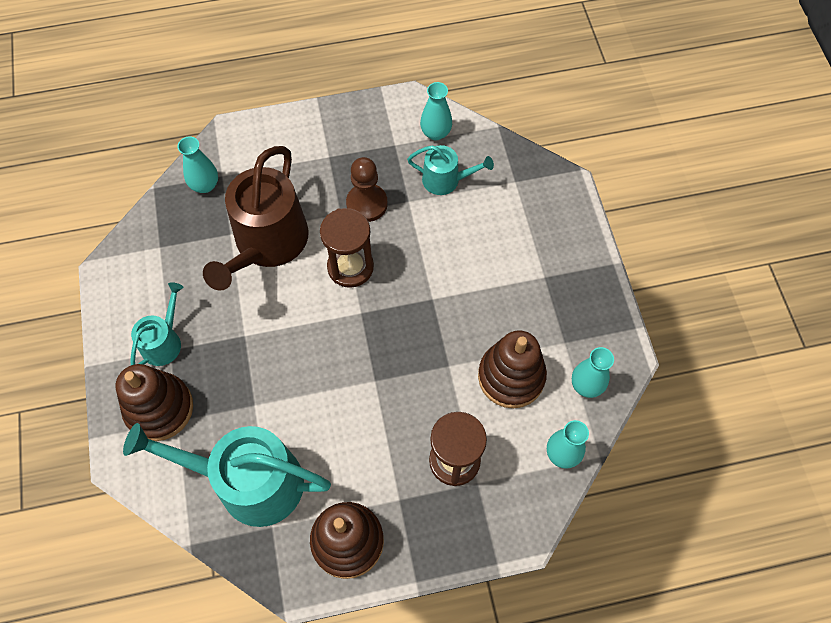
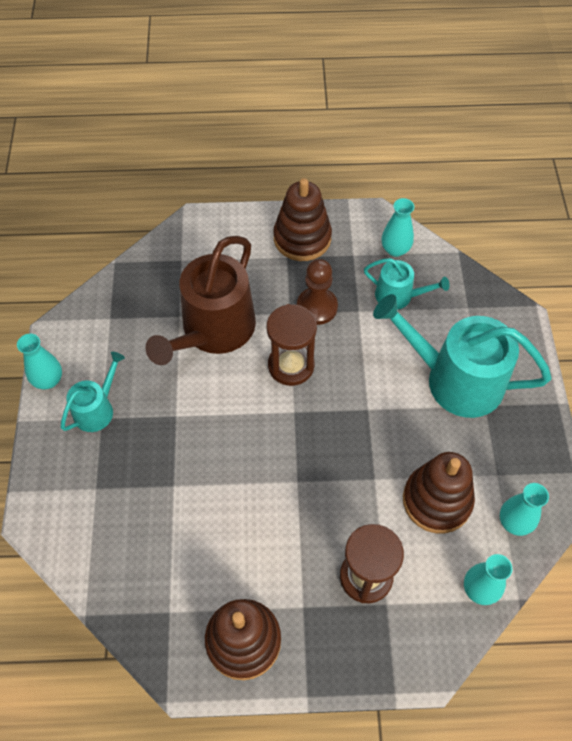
camera: 10 degrees right, 5 degrees down
brown stacking toy [116,364,193,441] -> brown stacking toy moved to [273,178,332,261]
turquoise watering can [123,423,331,527] -> turquoise watering can moved to [373,294,552,418]
turquoise vase [177,137,218,193] -> turquoise vase moved to [17,334,62,389]

